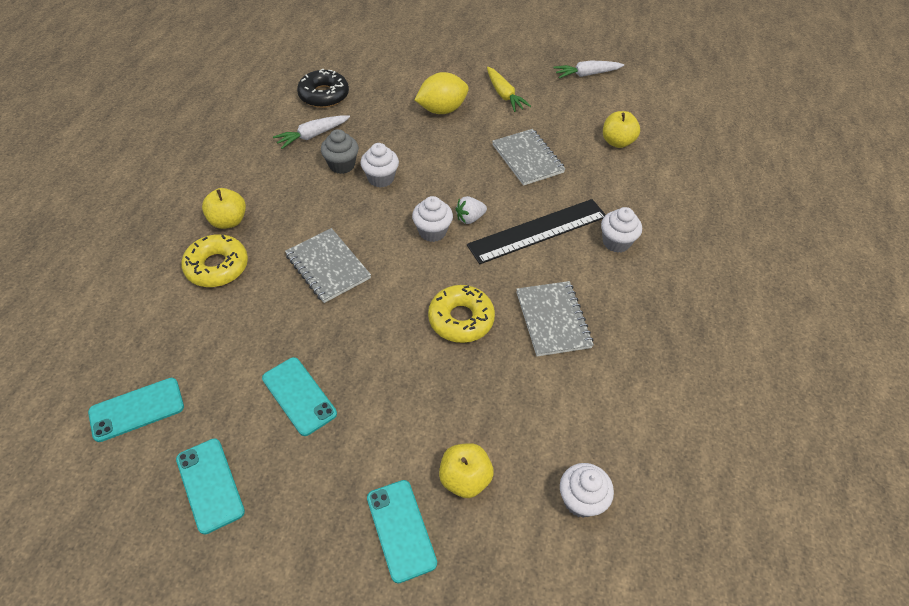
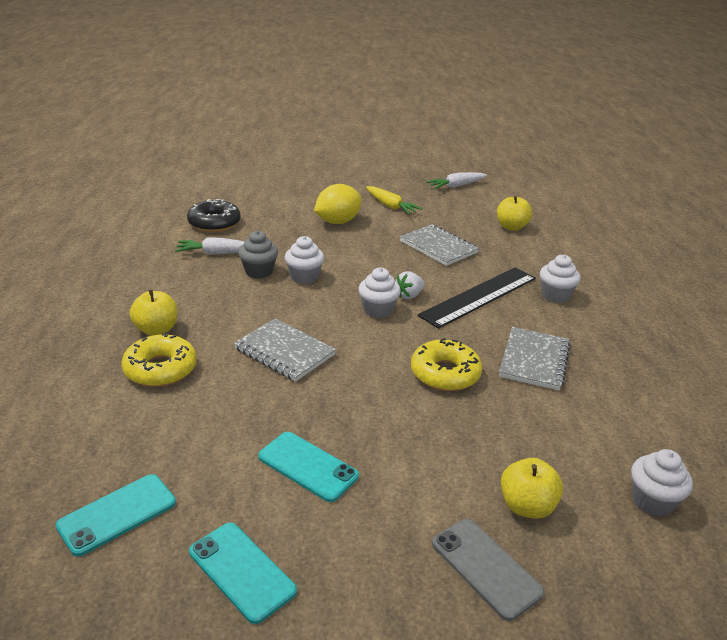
camera: 15 degrees left, 20 degrees down
white carrot [273,115,350,149] -> white carrot turned 45 degrees clockwise [175,238,244,255]
turquoise phone [367,480,437,583] -> grey phone [432,519,545,621]
grey notebook [516,281,594,356] -> grey notebook turned 45 degrees clockwise [499,327,571,390]

